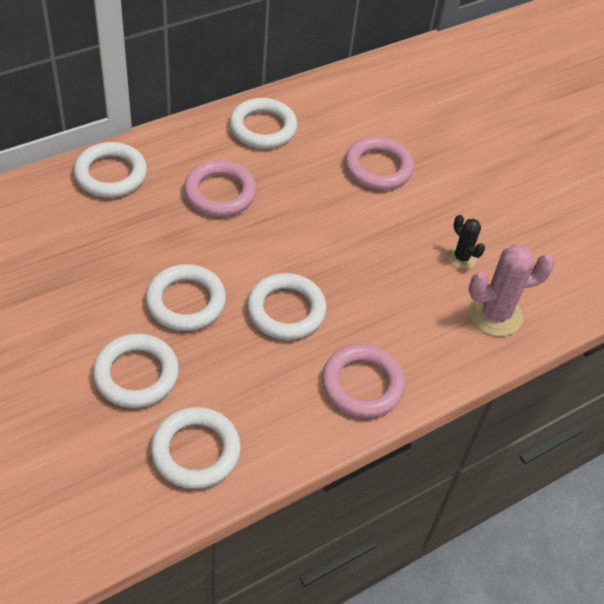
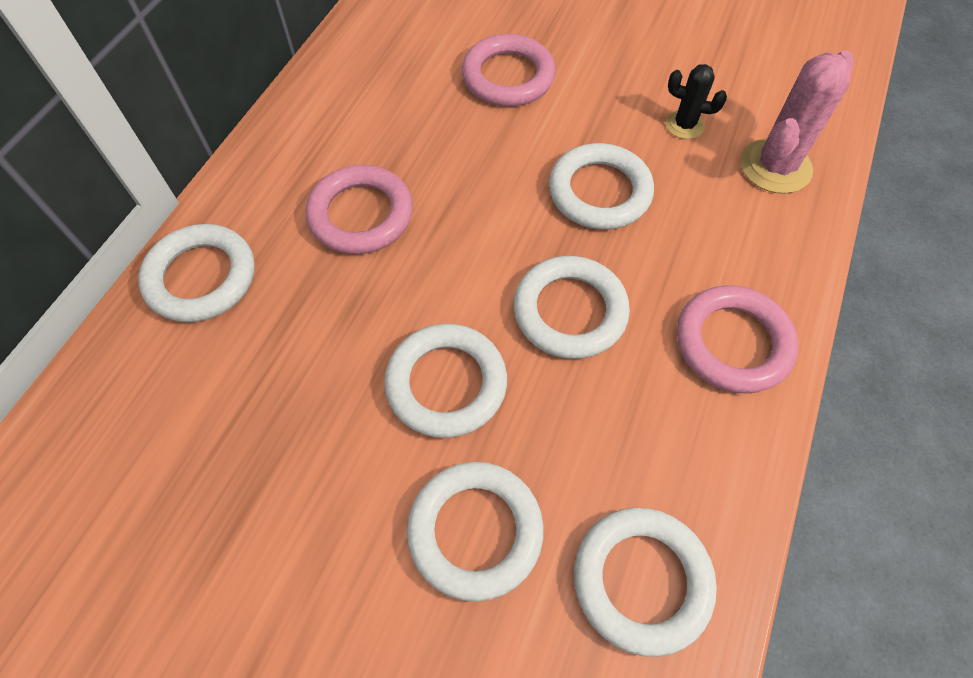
camera: 30 degrees left, 10 degrees up
white ring [229,98,297,149] -> white ring moved to [549,143,654,230]

